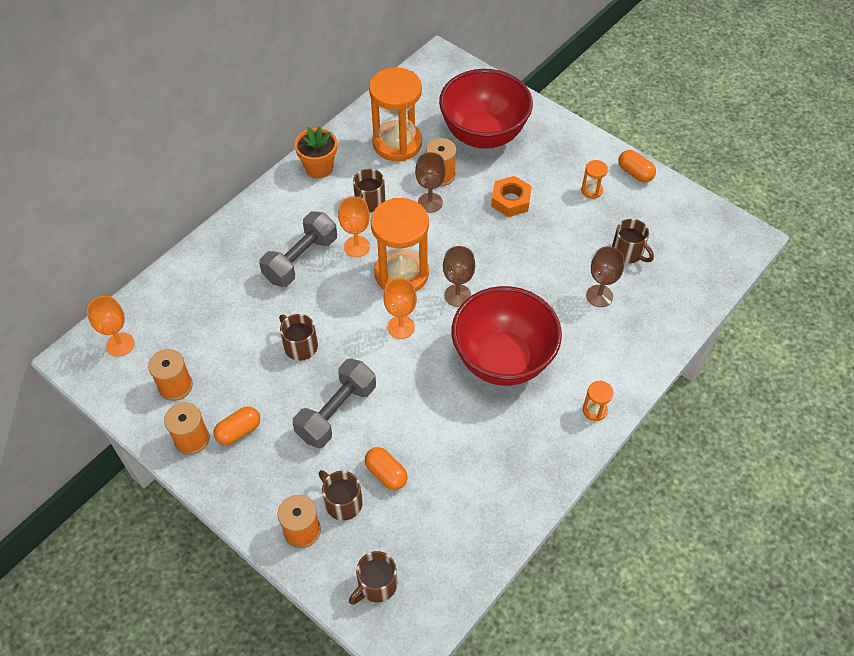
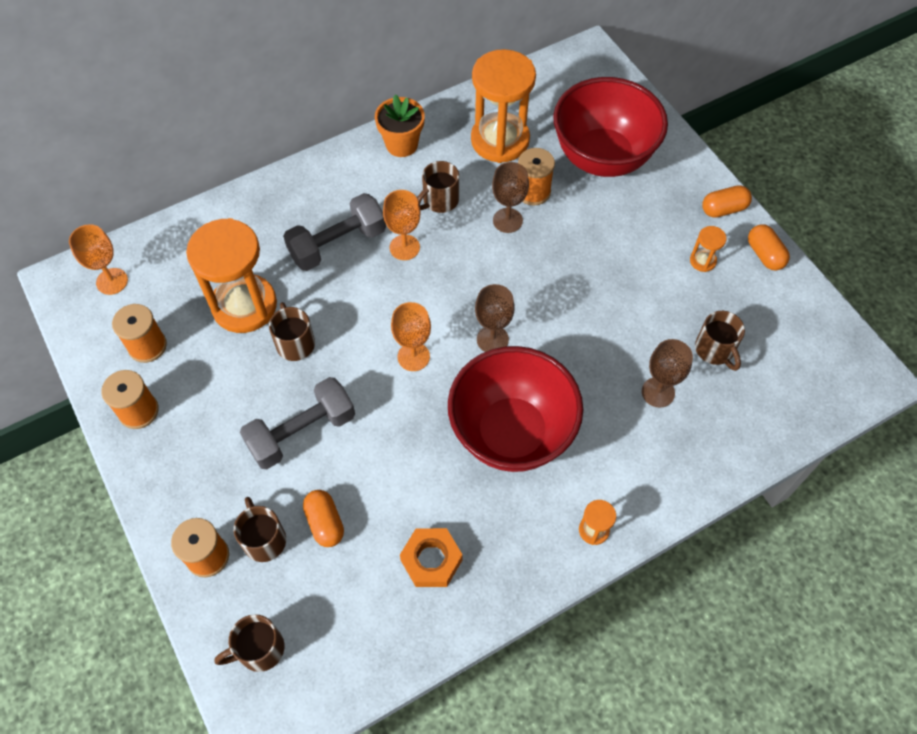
camera: 20 degrees right, 5 degrees up
orange capsule [214,406,260,445] -> orange capsule moved to [702,185,752,218]
orange hourglass [371,198,429,291] -> orange hourglass moved to [186,218,277,333]
orange nut [491,176,532,217] -> orange nut moved to [400,528,463,587]

